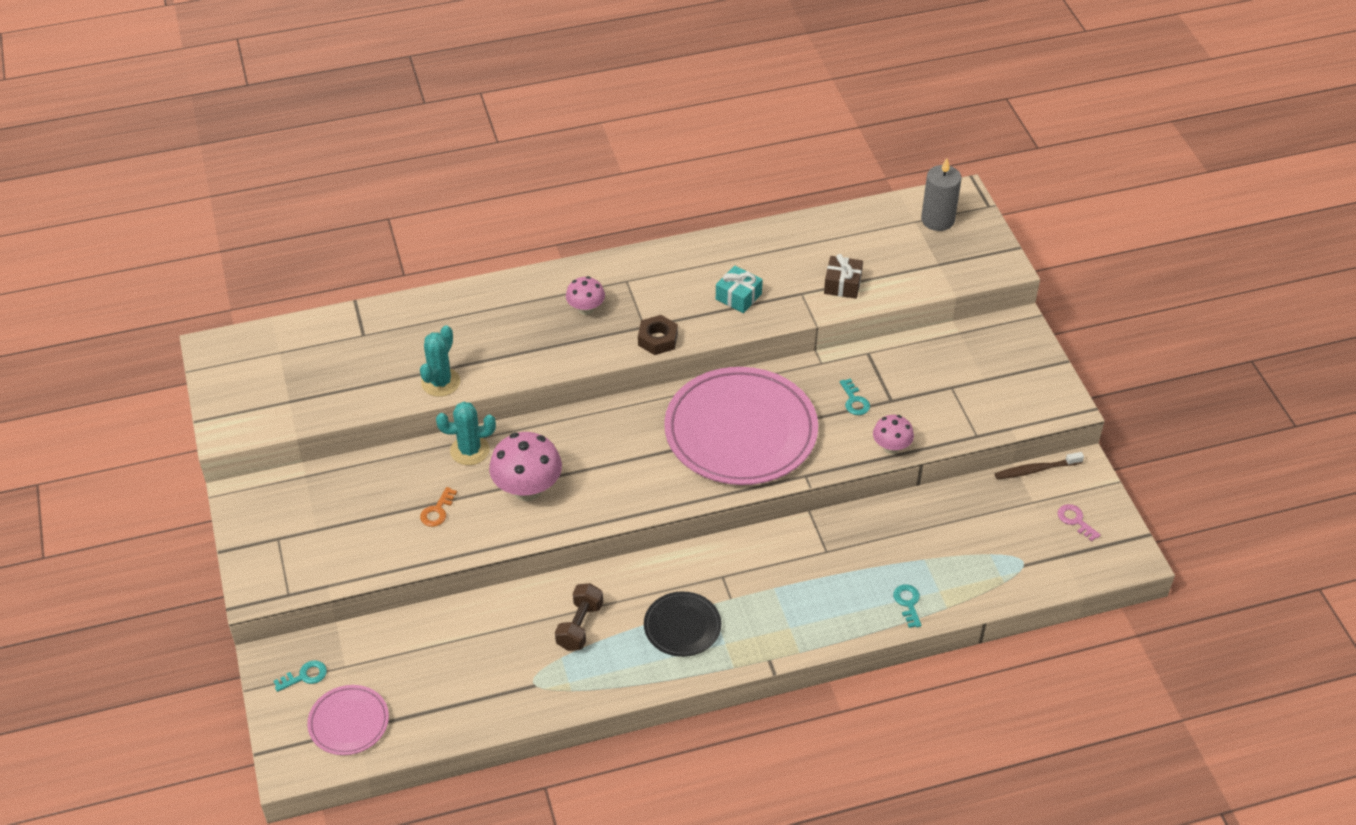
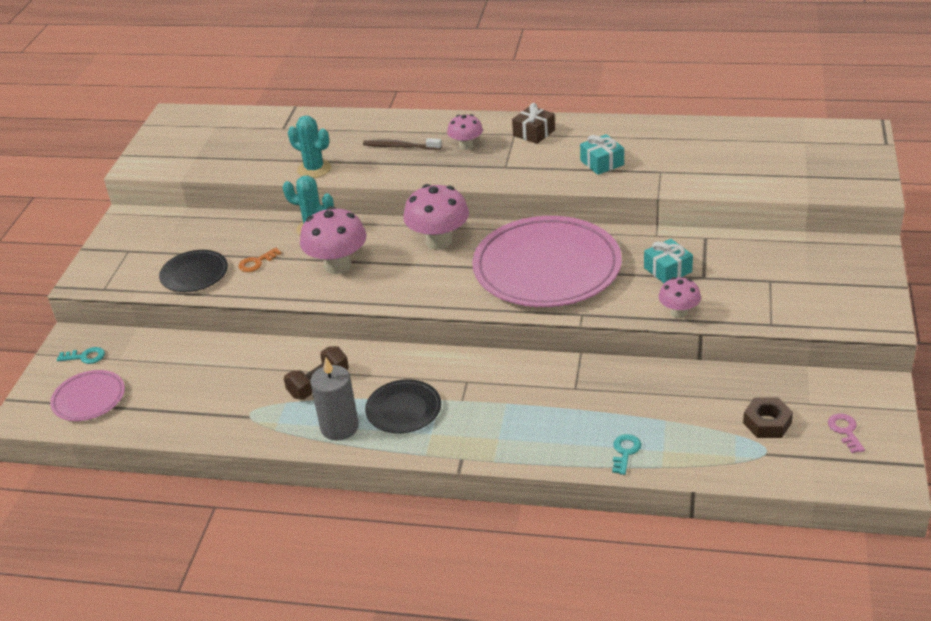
camera: 30 degrees right, 10 degrees down
turquoise cactus [420,325,460,397] -> turquoise cactus turned 75 degrees clockwise [288,116,331,178]
brown nut [638,315,678,355] -> brown nut moved to [743,398,793,438]
brown gift [824,254,863,299] -> brown gift moved to [512,103,555,144]
turquoise key [840,378,870,415] -> turquoise gift [644,239,693,283]
grey candle [921,158,962,231] -> grey candle moved to [310,358,359,440]
brown toothbrush [995,452,1084,479] -> brown toothbrush moved to [363,138,442,150]
none -> black plate [159,250,228,292]
none -> pink mushroom [403,184,469,250]

